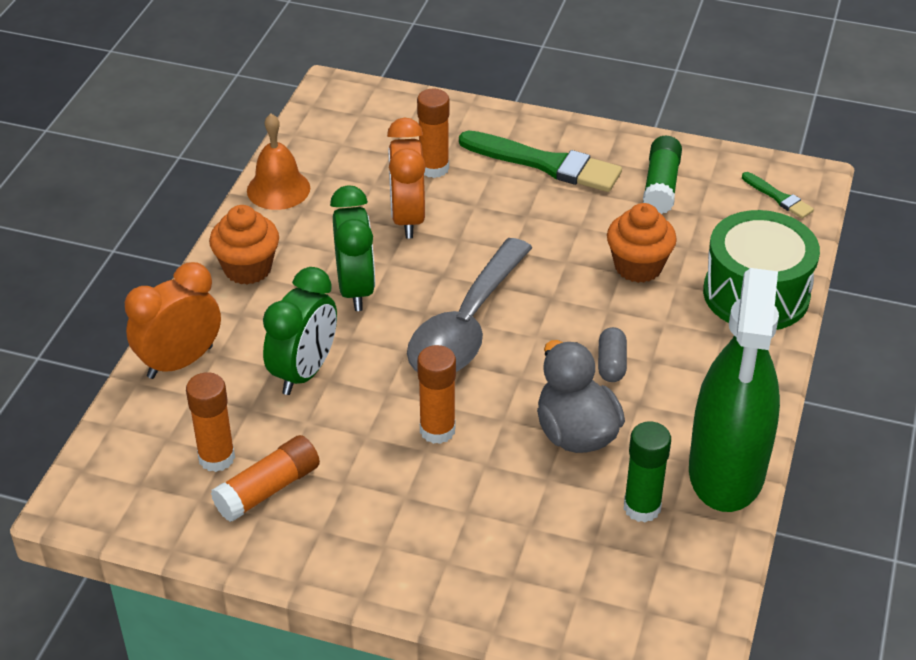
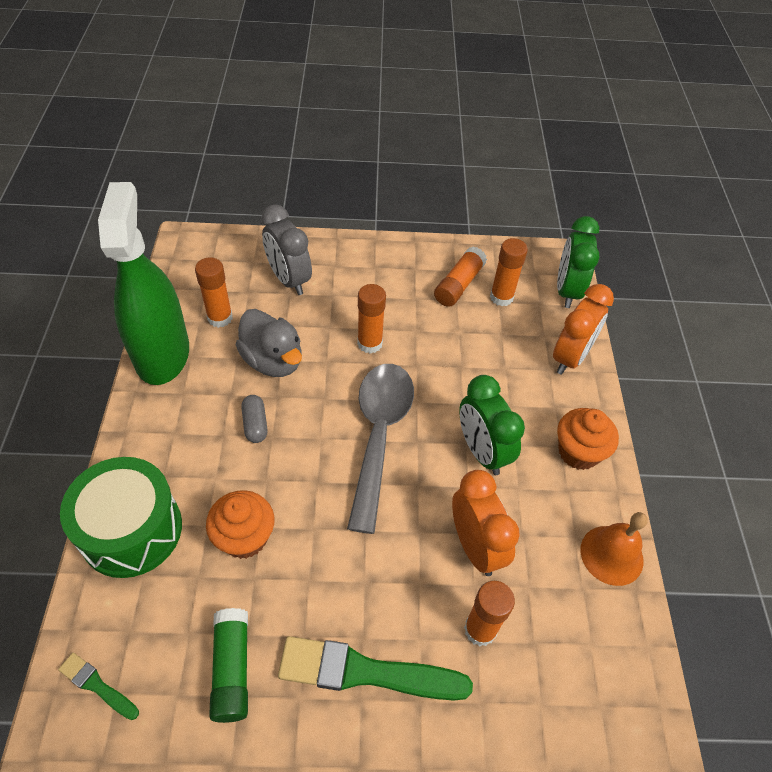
camera: 160 degrees right, 10 degrees up
green clock [263,267,337,395] -> green clock moved to [557,216,599,308]
green glue stick [624,421,671,522] -> orange glue stick [195,257,233,328]
none -> grey clock [261,204,312,295]

